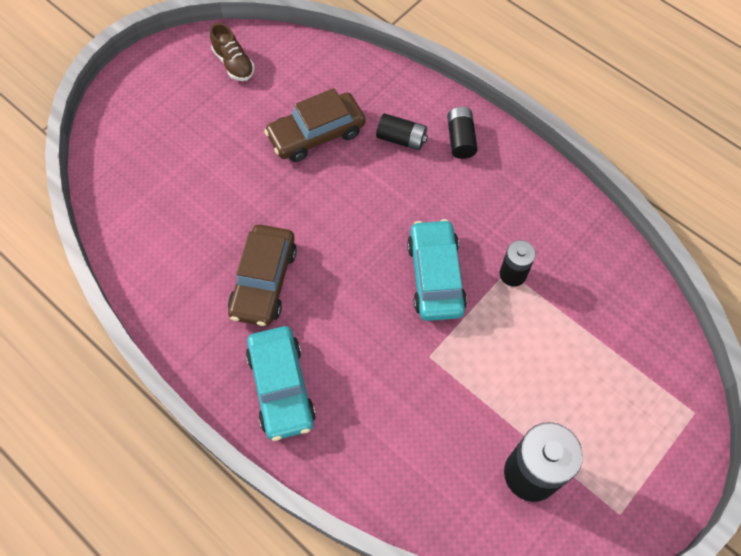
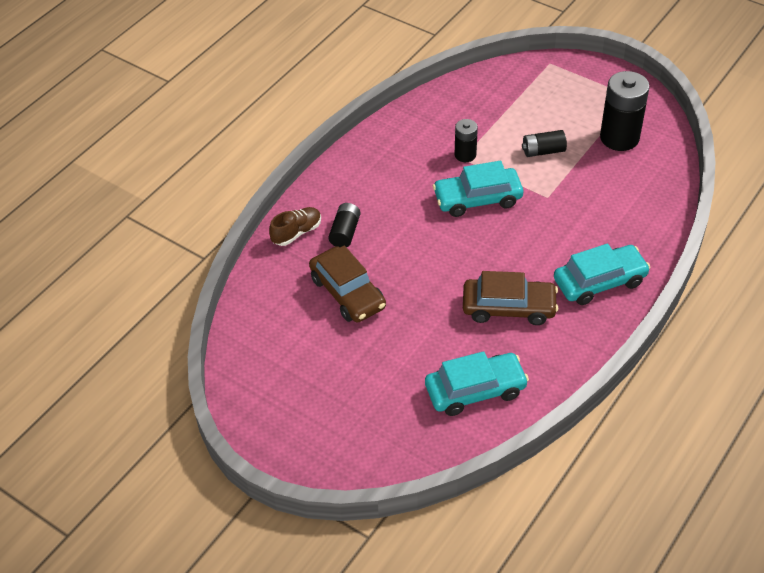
camera: 95 degrees left, 15 degrees down
brown shoe [210,23,255,81] -> brown shoe moved to [269,207,321,246]
black battery [447,107,478,159] -> black battery moved to [522,130,567,157]
none -> turquoise car [425,351,529,416]

